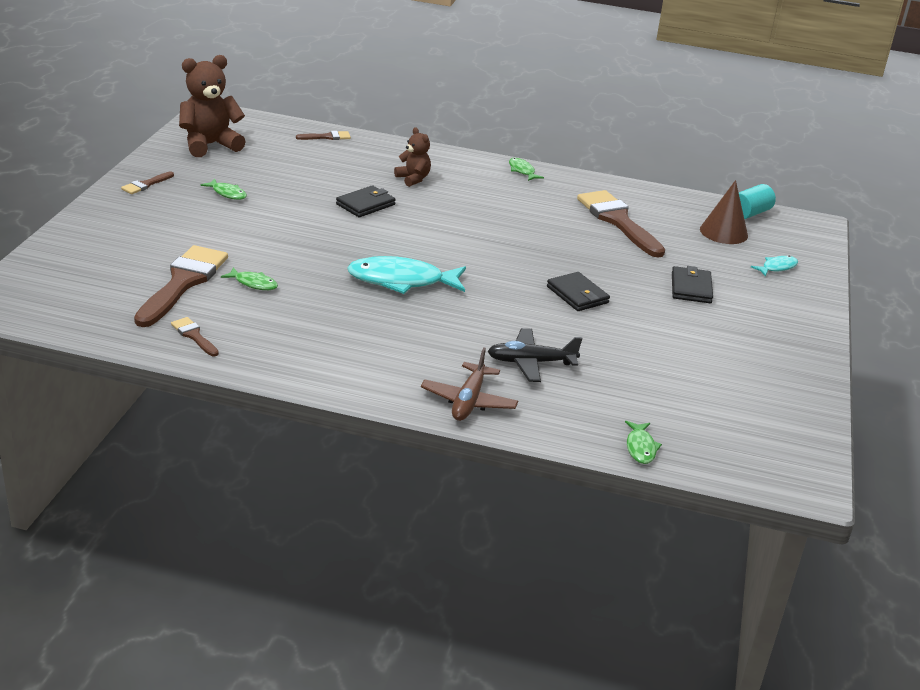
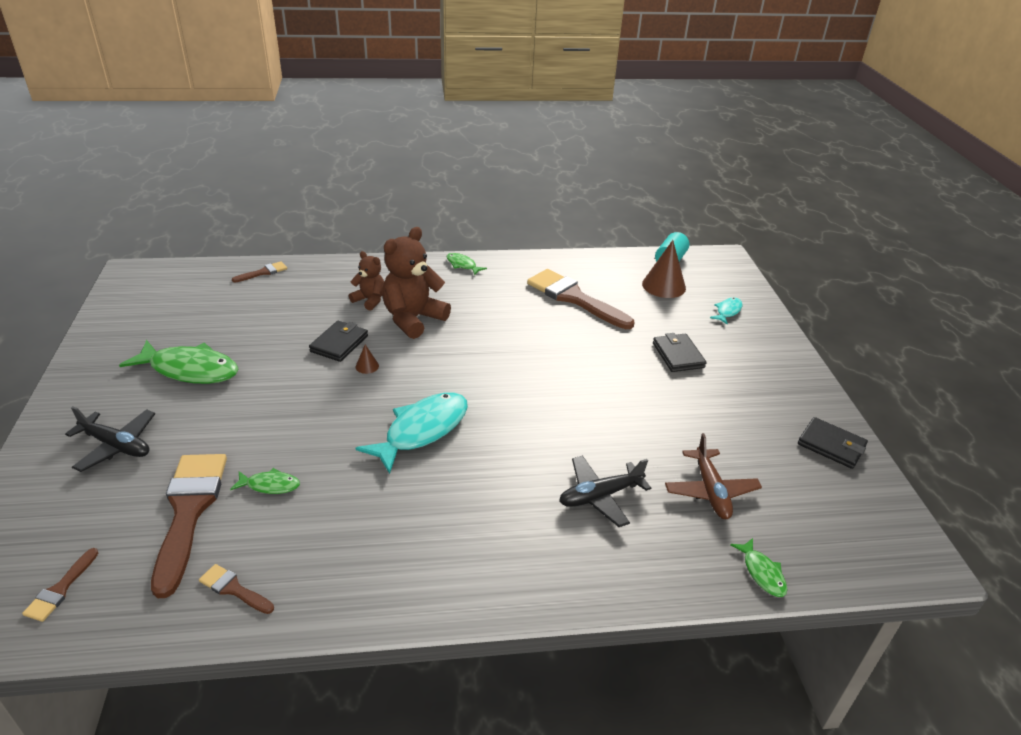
camera: 20 degrees left, 5 degrees up
brown brush [121,171,174,194] -> brown brush moved to [22,548,98,622]
brown teddy bear [179,55,246,157] -> brown teddy bear moved to [382,227,451,339]
green fish [200,178,247,200] -> green fish [119,340,239,384], size x2.06
turquoise fish [347,256,466,294] -> turquoise fish turned 150 degrees clockwise [355,392,468,474]
brown plane [421,347,518,421] -> brown plane moved to [665,433,762,519]
black wallet [547,272,610,311] -> black wallet moved to [798,417,868,469]
none -> black plane [65,406,155,472]
none -> brown cone [355,344,379,374]

